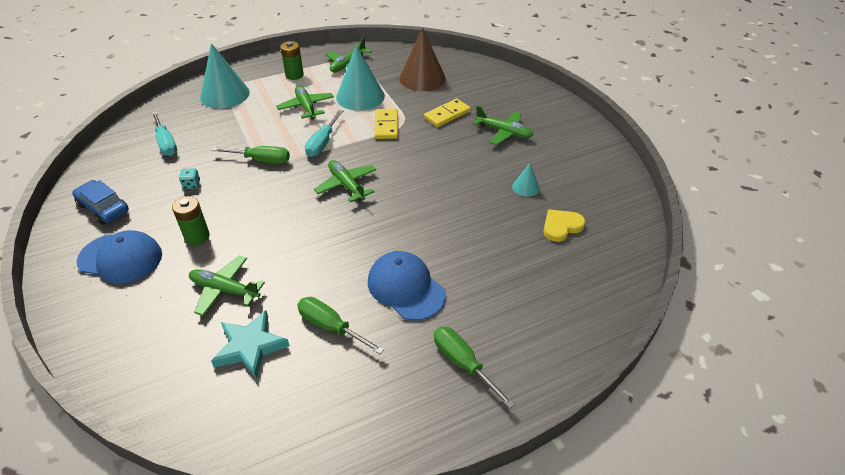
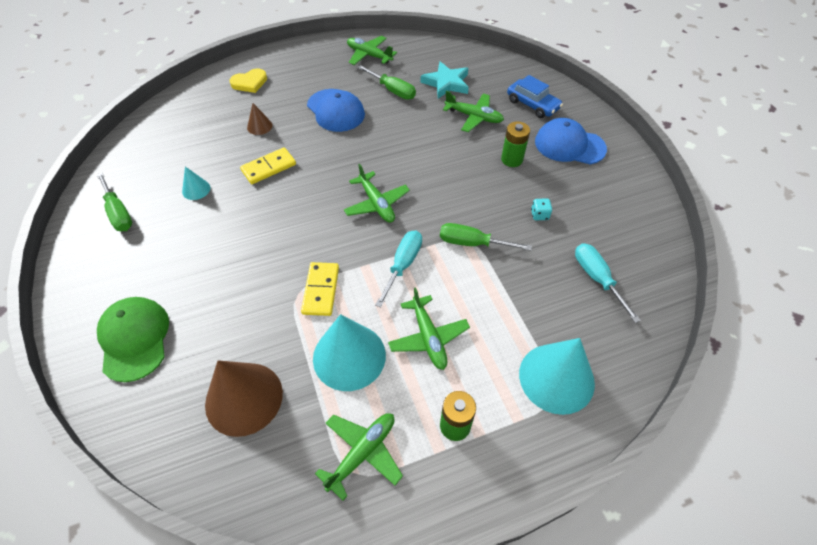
camera: 175 degrees left, 10 degrees up
blue car [72,180,129,225] -> blue car moved to [507,75,563,118]
yellow domino [424,99,471,127] -> yellow domino moved to [240,147,296,184]
green screwdriver [434,327,515,409] -> green screwdriver moved to [97,172,132,231]
green plane [473,106,533,145] -> green plane moved to [347,36,397,65]
yellow heart [543,210,586,242] -> yellow heart moved to [230,68,267,93]
none -> green cap [97,297,169,382]
none -> brown cone [247,103,273,135]

